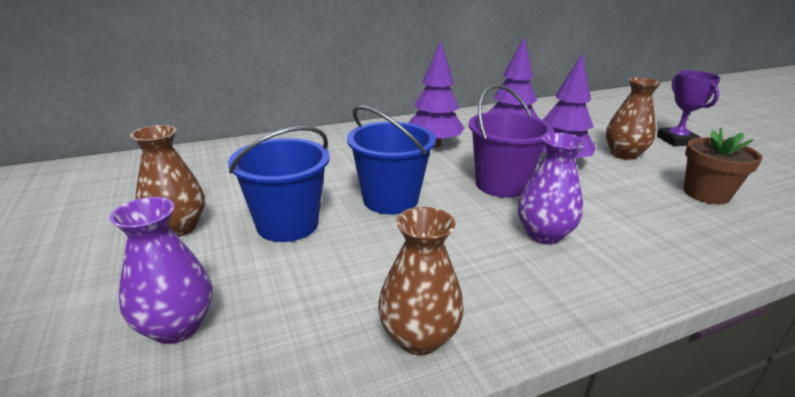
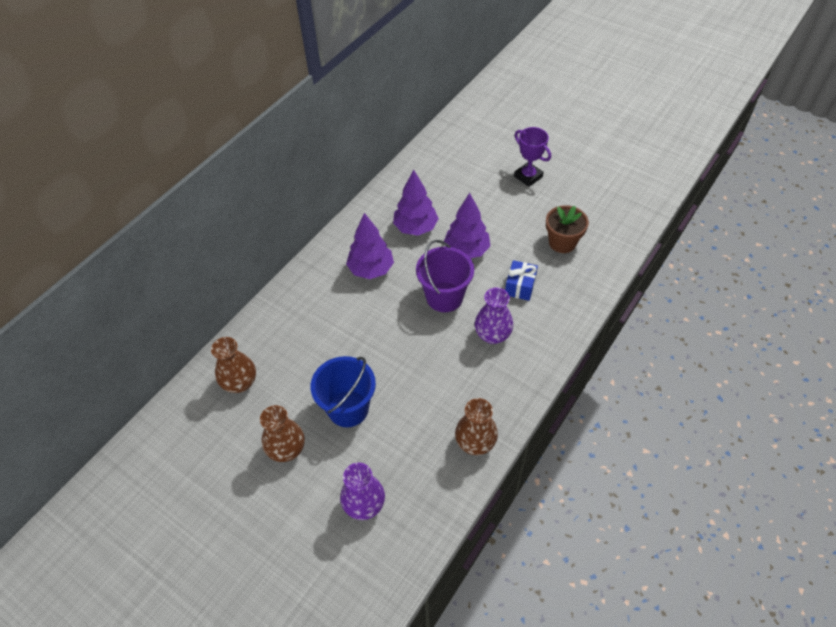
camera: 30 degrees left, 25 degrees up
blue bucket [347,105,436,215] -> none
brown vase [606,77,661,160] -> brown vase moved to [211,337,256,393]
none -> blue gift [505,260,538,301]

